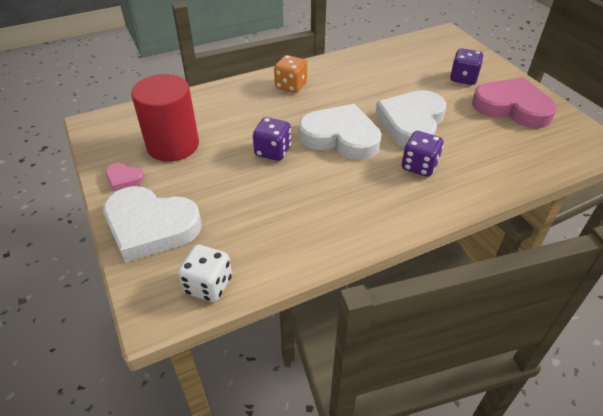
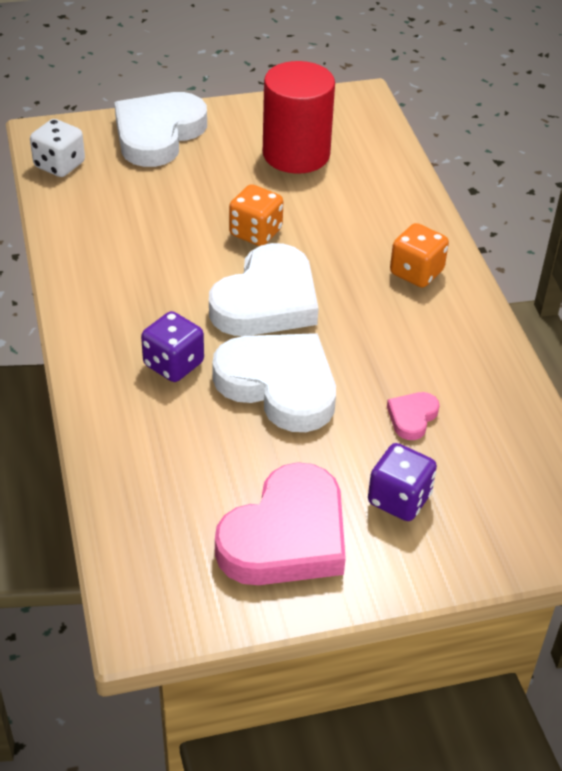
camera: 100 degrees right, 0 degrees up
pink heart [106,163,145,191] -> pink heart moved to [387,392,440,440]
purple dice [253,117,291,161] -> orange dice [229,184,284,246]

